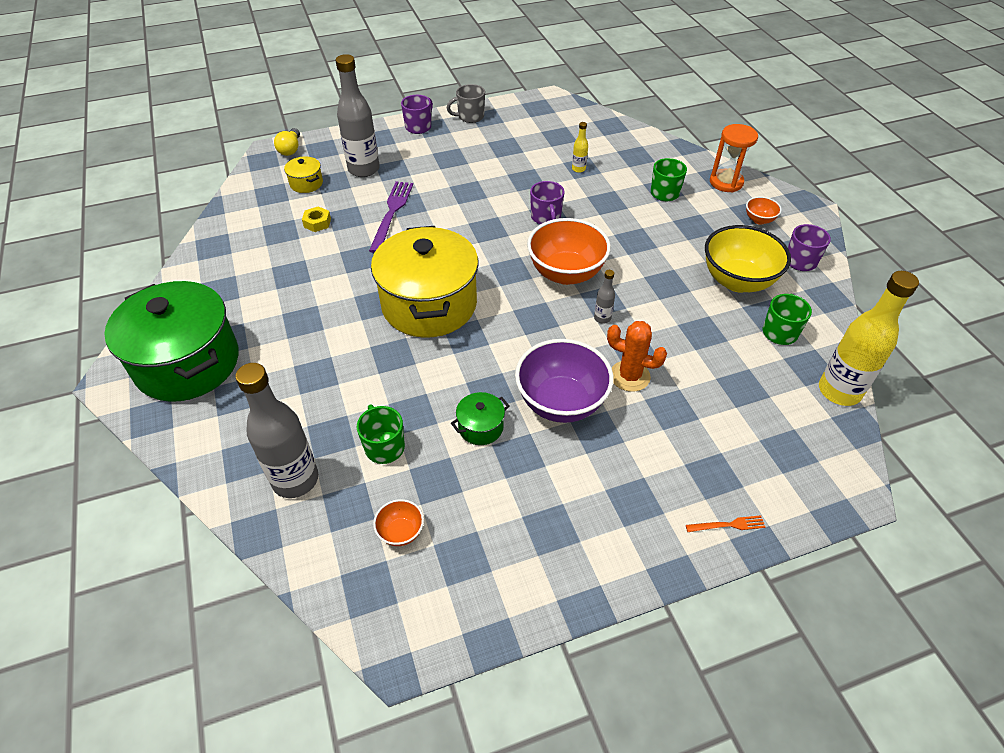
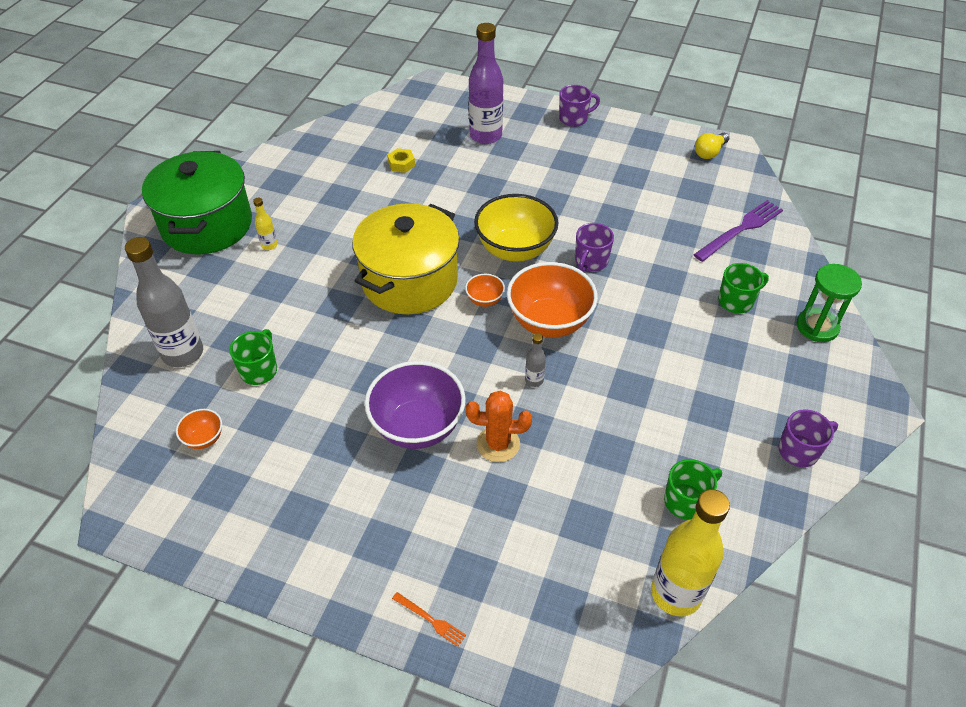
camera: 40 degrees right, 0 degrees up
yellow light bulb [274,128,300,156] -> yellow light bulb moved to [695,133,729,159]
yellow pot [284,156,323,193] -> none
grey bottle [335,54,380,177] -> purple bottle [469,23,503,144]
purple fork [369,181,413,253] -> purple fork moved to [693,200,783,262]
grey mug [447,84,485,123] -> none
green pot [451,392,509,445] -> none
yellow bottle [572,122,588,173] -> yellow bottle moved to [253,197,278,250]
orange cactus [607,321,667,392] -> orange cactus turned 60 degrees counterclockwise [466,391,532,462]
yellow bowl [705,225,791,292] -> yellow bowl moved to [474,194,559,262]
orange hourglass [710,124,758,192] -> green hourglass [797,264,862,342]
orange bowl [746,197,782,225] -> orange bowl moved to [465,274,505,307]

